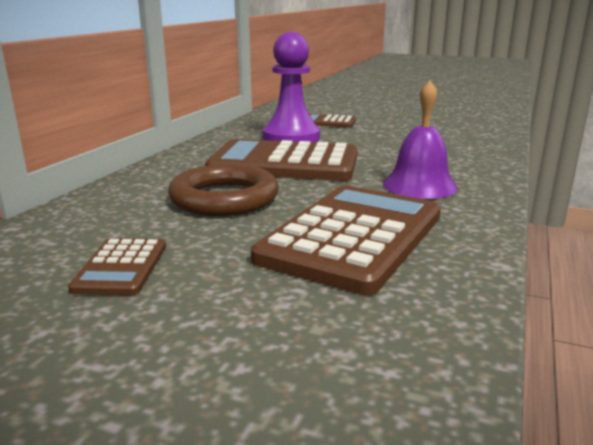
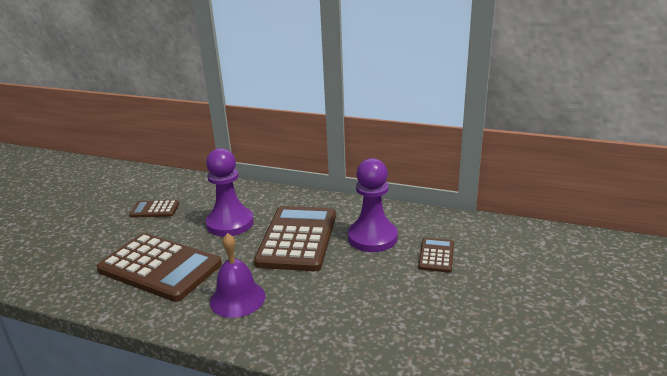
camera: 90 degrees right, 5 degrees up
brown ring [168,164,279,216] -> purple pawn [206,148,254,237]

